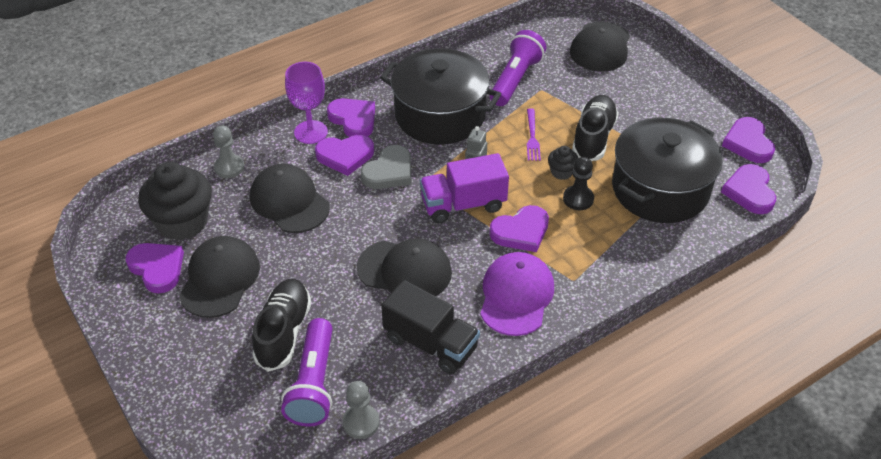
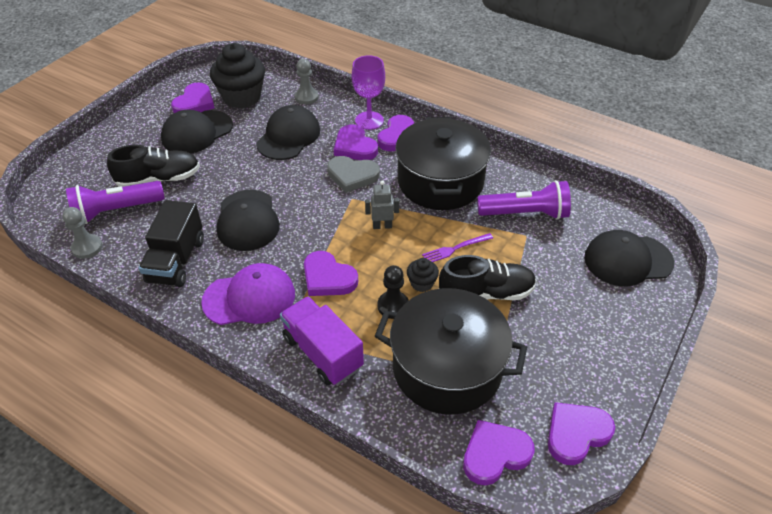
camera: 65 degrees right, 0 degrees up
black cap [179,236,260,318] -> black cap turned 150 degrees clockwise [161,110,233,154]
purple truck [420,153,509,223] -> purple truck moved to [280,296,364,385]

